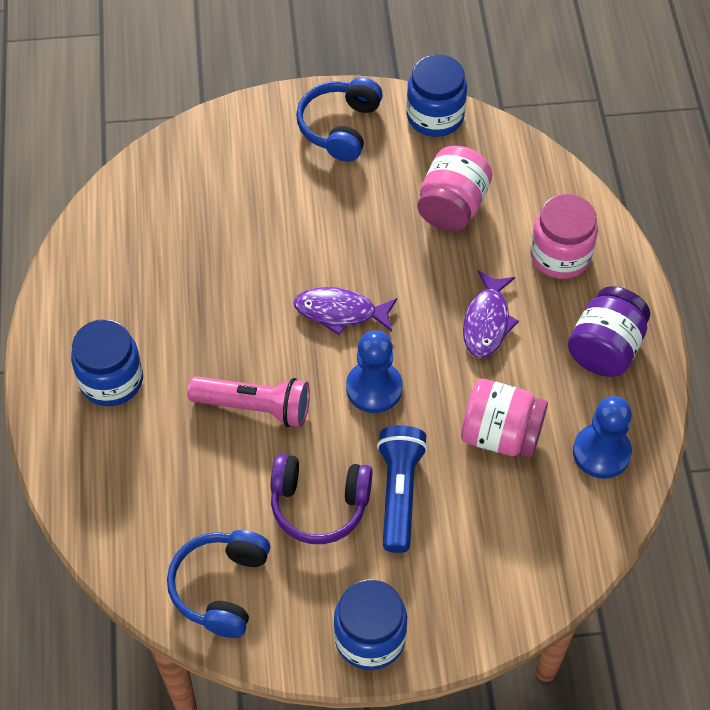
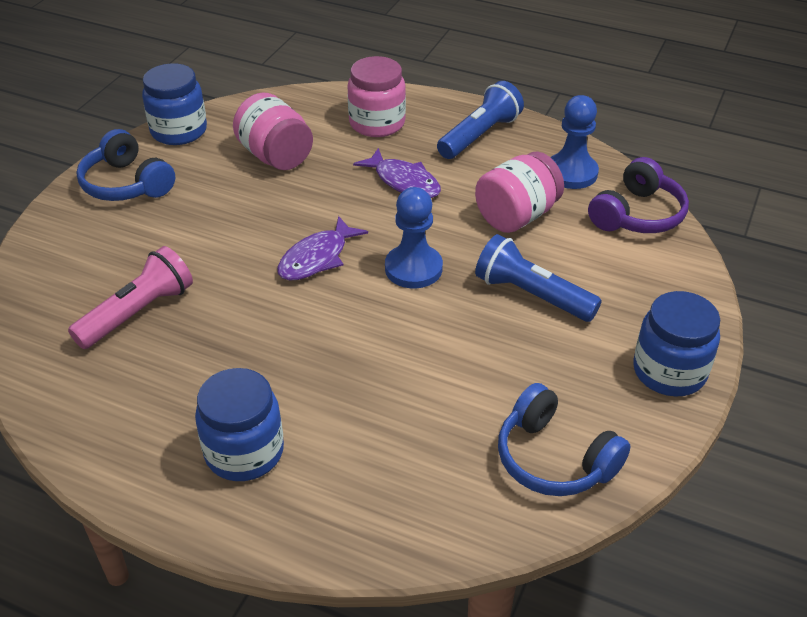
camera: 60 degrees left, 15 degrees down
pink flashlight [188,376,310,427] -> pink flashlight moved to [68,246,193,349]
purple headphones [271,454,373,544] -> purple headphones moved to [588,157,689,233]
purple jar [568,286,650,377] -> blue flashlight [437,81,524,159]

